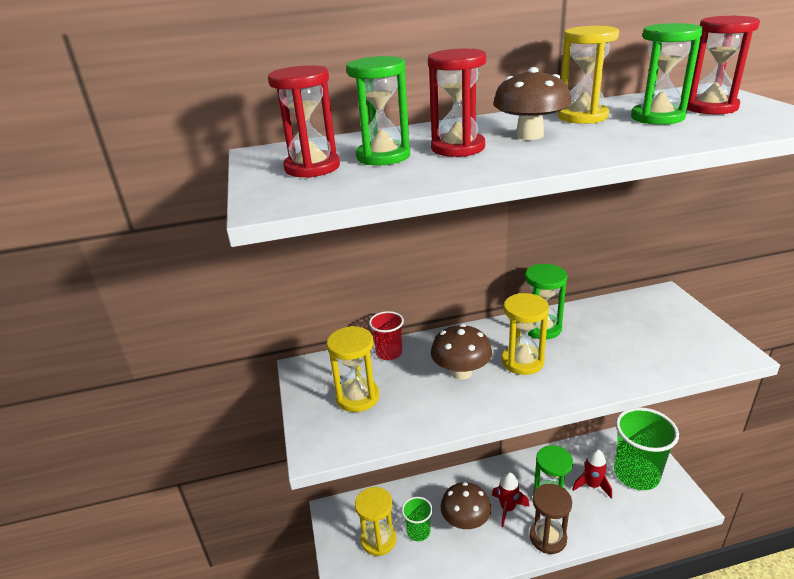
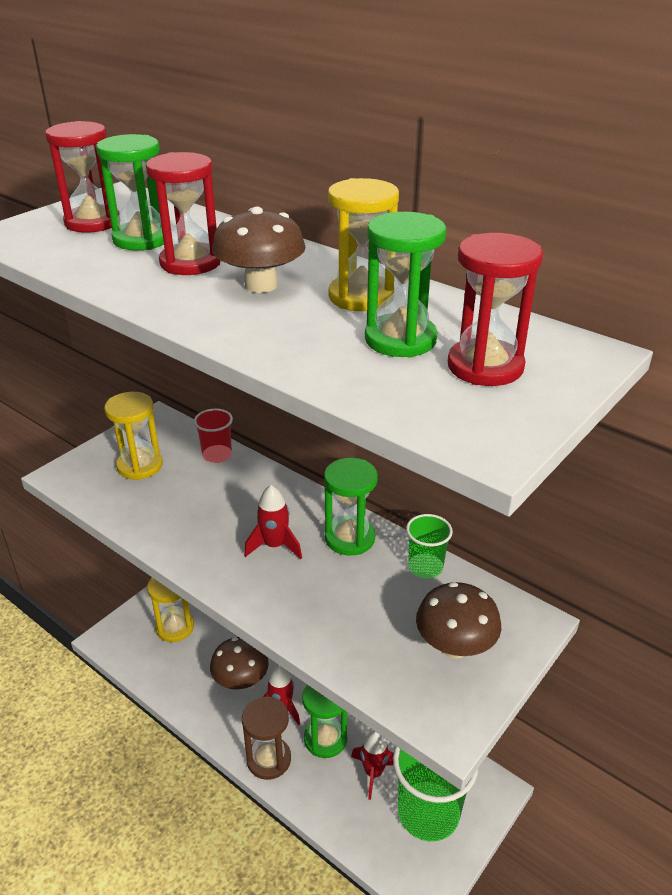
camera: 50 degrees right, 5 degrees up
green cup [402,497,433,541] -> green cup moved to [406,514,453,579]
brown mushroom [431,324,492,380] -> brown mushroom moved to [416,582,501,658]
yellow hourglass [502,293,549,375] -> red rocket [244,485,302,559]

